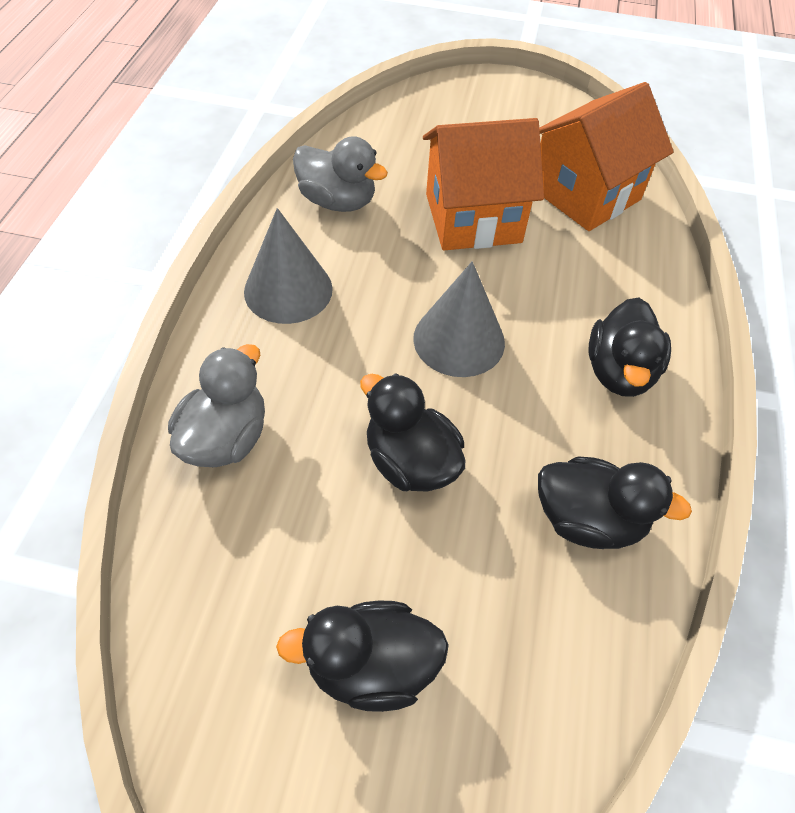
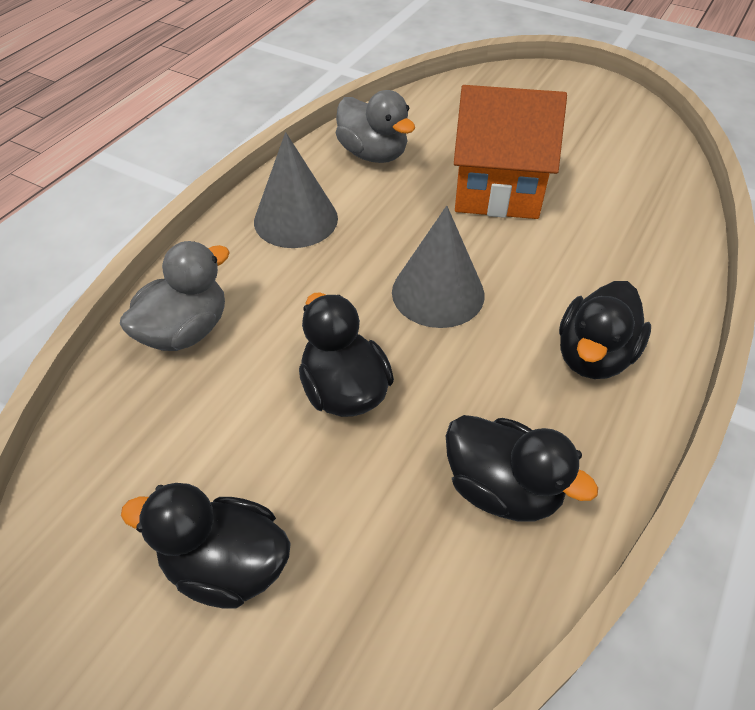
camera: 20 degrees right, 5 degrees down
orange house [539,82,674,231] -> none

